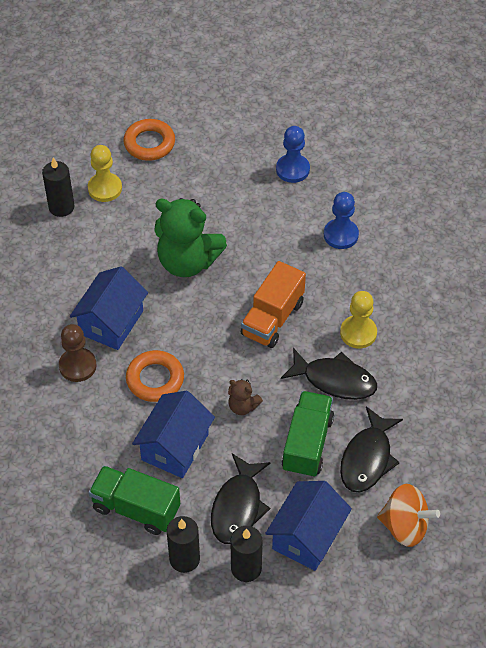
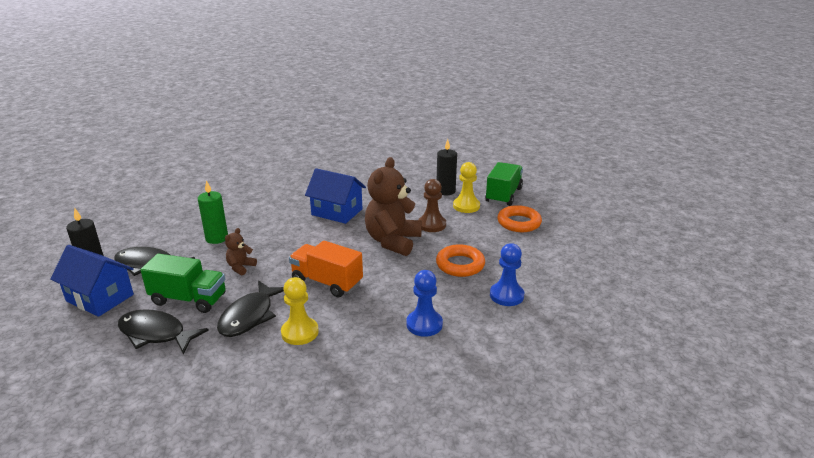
camera: 90 degrees right, 25 degrees down
brown pawn [59,324,97,382] -> brown pawn moved to [418,179,446,232]
green truck [88,466,180,535] -> green truck moved to [485,162,523,206]
orange ring [126,350,184,402] -> orange ring moved to [436,244,485,277]
blue house [132,391,215,478] -> green candle [198,180,228,244]
green teddy bear [154,198,227,277] -> brown teddy bear [365,157,422,256]
black candle [167,516,200,573] -> none
orange spinning top [377,484,440,547] -> none

